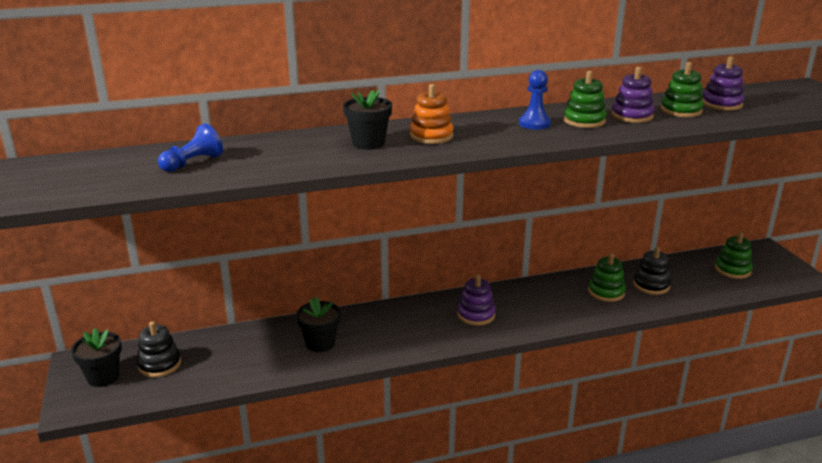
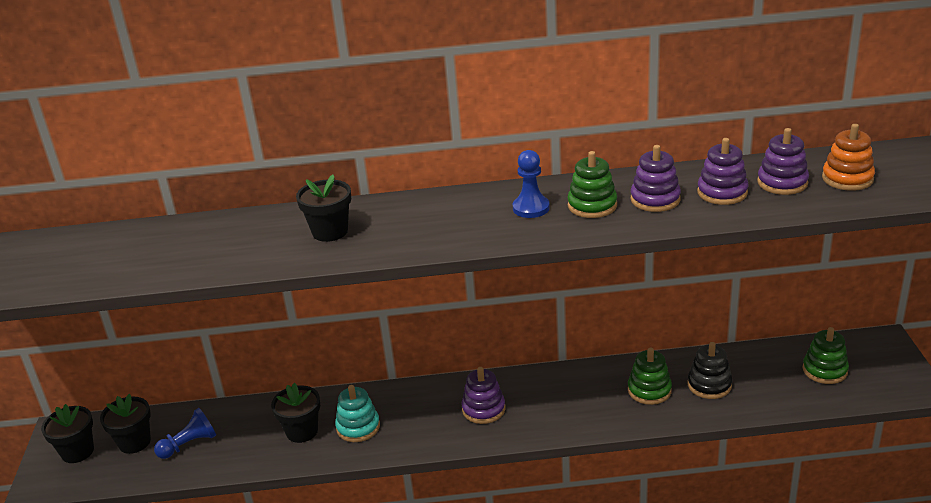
camera: 15 degrees right, 5 degrees up
black stacking toy [137,321,181,377] -> black flower pot [100,394,151,454]
blue pawn [158,123,223,172] -> blue pawn moved to [154,408,216,459]
orange stacking toy [410,84,453,144] -> orange stacking toy moved to [822,124,875,191]
green stacking toy [660,62,704,117] -> purple stacking toy [697,138,749,205]
none -> turquoise stacking toy [335,385,380,442]

